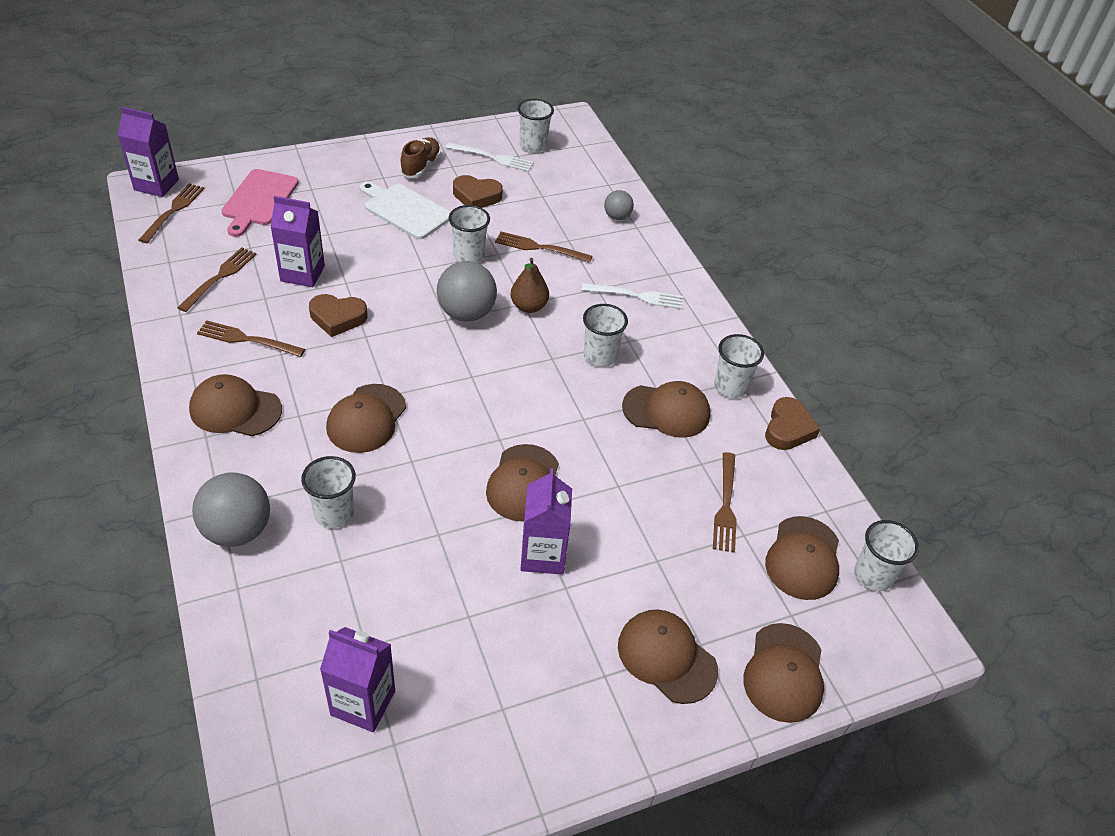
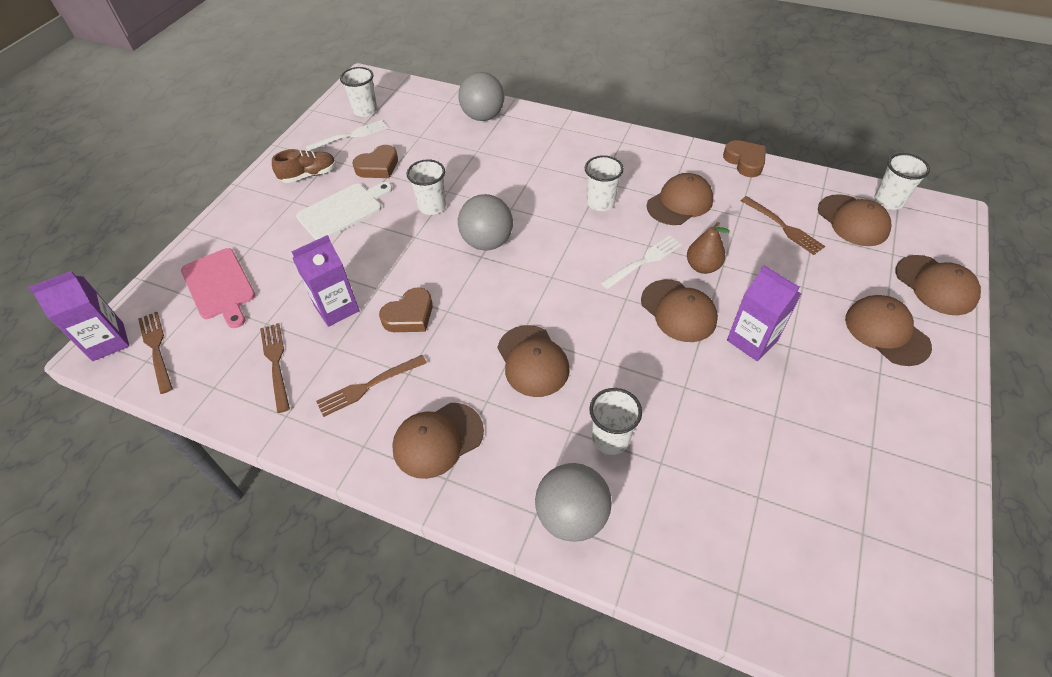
camera: 40 degrees left, 5 degrees up
purple carton [320,627,395,732] -> none
white cutting board [360,182,450,239] -> white cutting board turned 150 degrees clockwise [296,182,393,240]
brown shoe [400,137,441,177] -> brown shoe turned 90 degrees clockwise [272,149,336,183]
brown fork [495,232,593,263] -> none
brown pear [511,258,549,313] -> brown pear moved to [687,222,730,274]
white fork [582,283,683,309] -> white fork moved to [601,236,682,289]
grey ball [604,190,634,220] -> grey ball [458,72,504,121], size x1.81
brown cap [618,609,718,704] -> brown cap turned 60 degrees clockwise [845,295,932,366]
white cup [714,334,764,398] -> none

